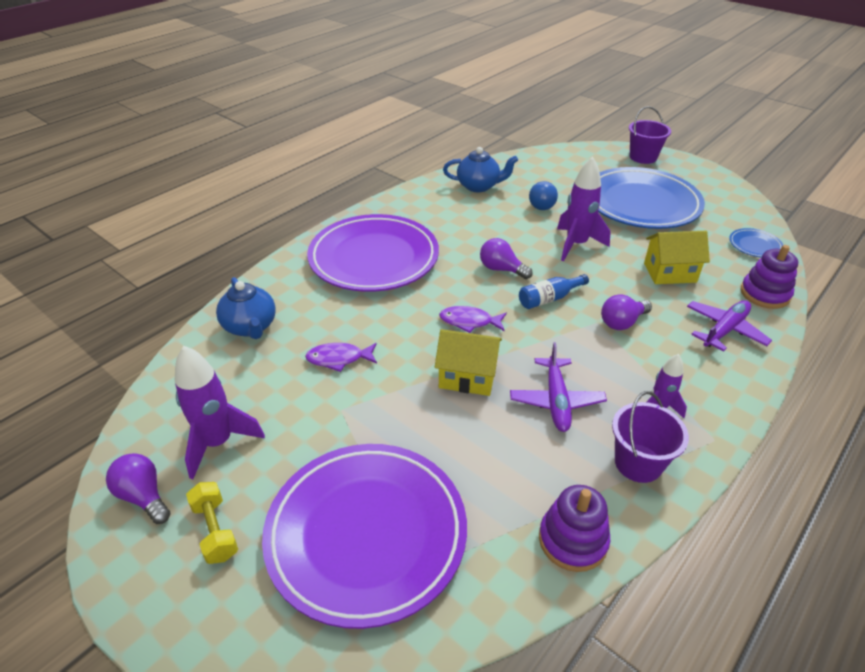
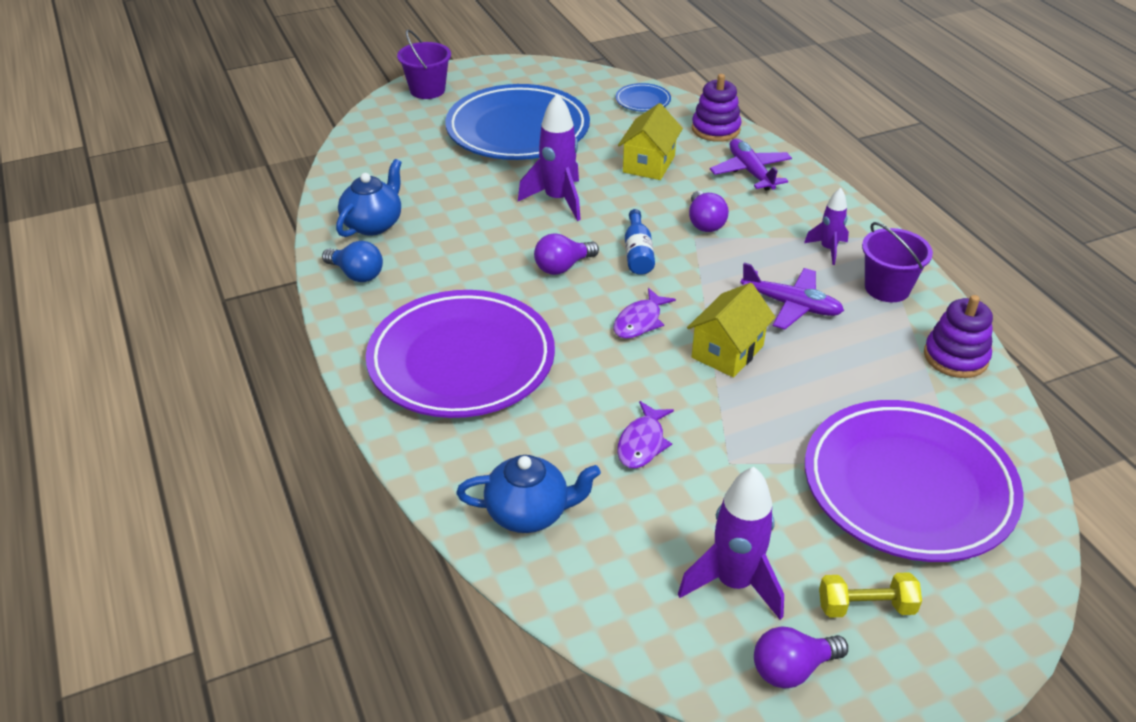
camera: 65 degrees left, 0 degrees up
blue light bulb [529,181,558,210] -> blue light bulb moved to [322,241,383,282]

